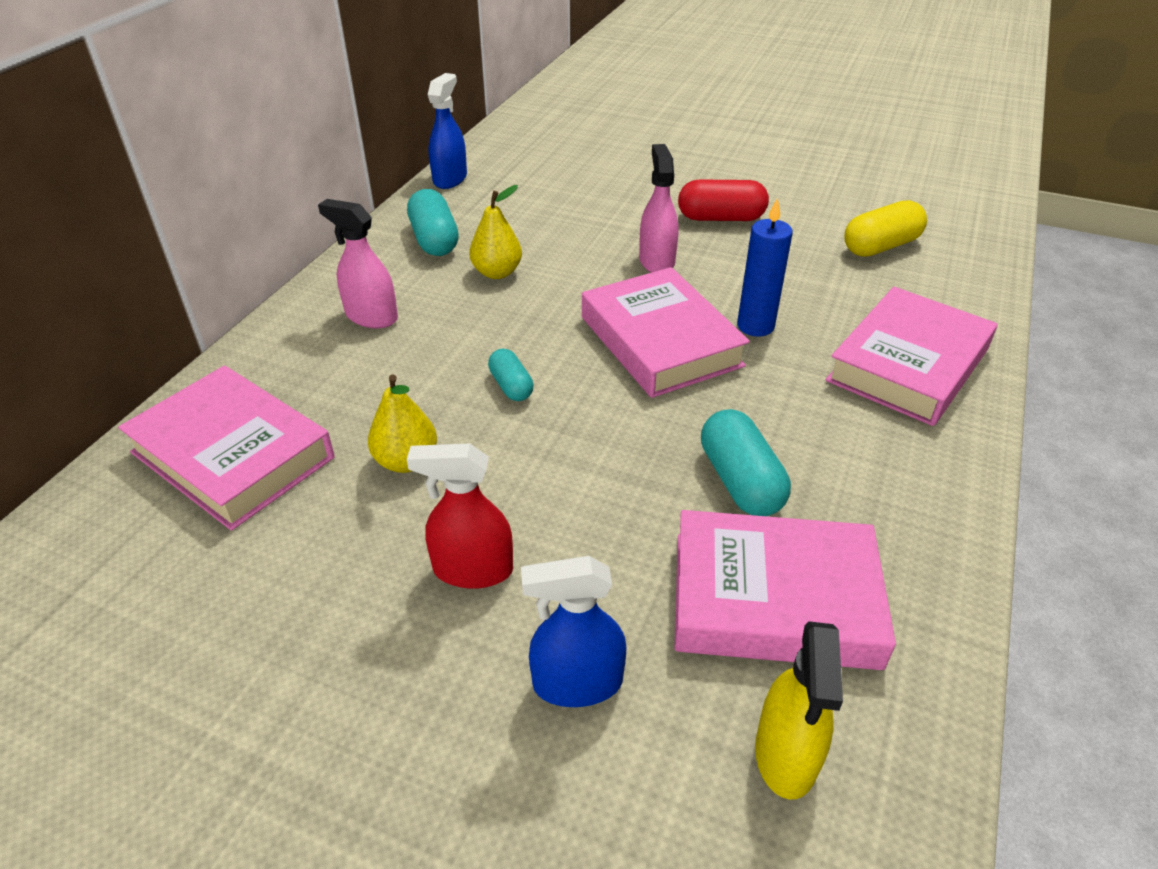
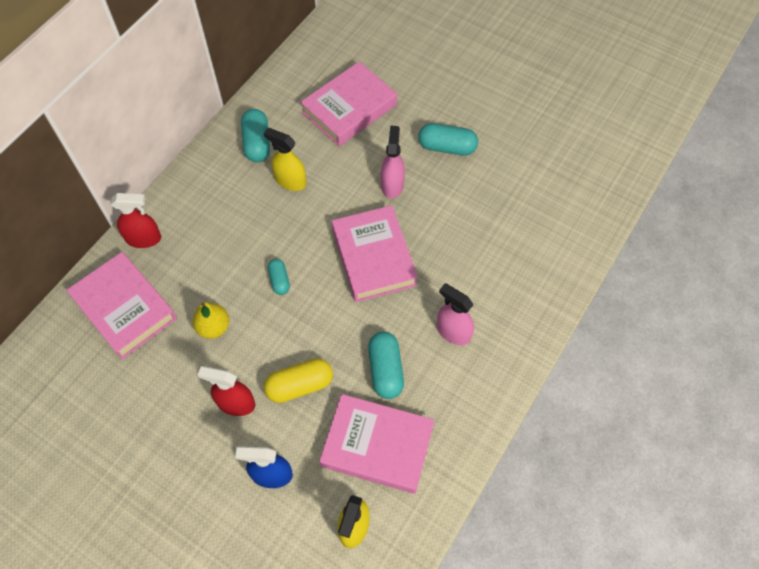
camera: 10 degrees right, 20 degrees up
pink spray bottle [318,199,398,328] -> pink spray bottle moved to [437,283,474,345]
blue spray bottle [428,73,467,189] -> none
yellow pear [469,185,522,279] -> yellow spray bottle [264,128,306,191]
red capsule [678,179,769,221] -> turquoise capsule [418,123,478,155]
blue candle [737,198,793,337] -> none
pink book [826,287,997,426] -> pink book moved to [300,62,397,146]
yellow capsule [844,200,927,257] -> yellow capsule moved to [264,358,333,403]
none -> red spray bottle [111,193,161,248]

